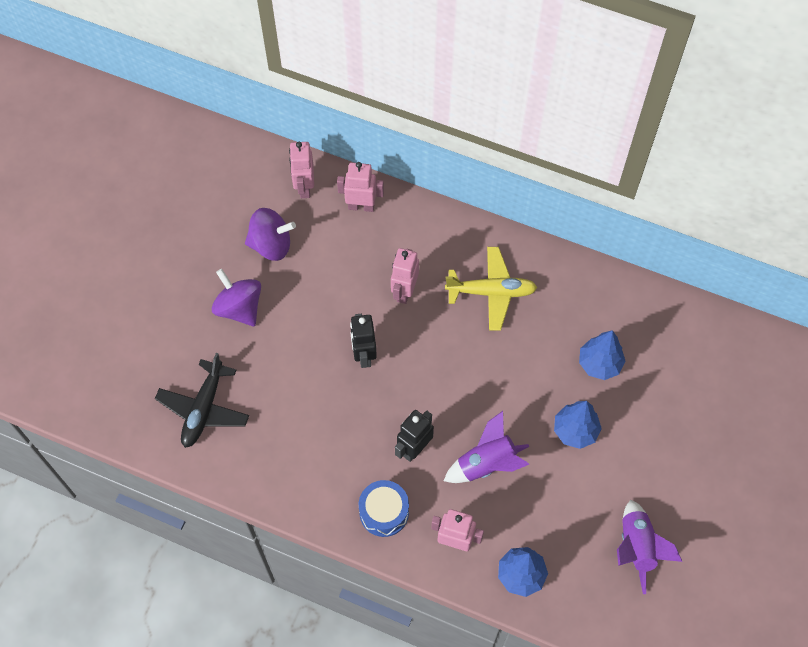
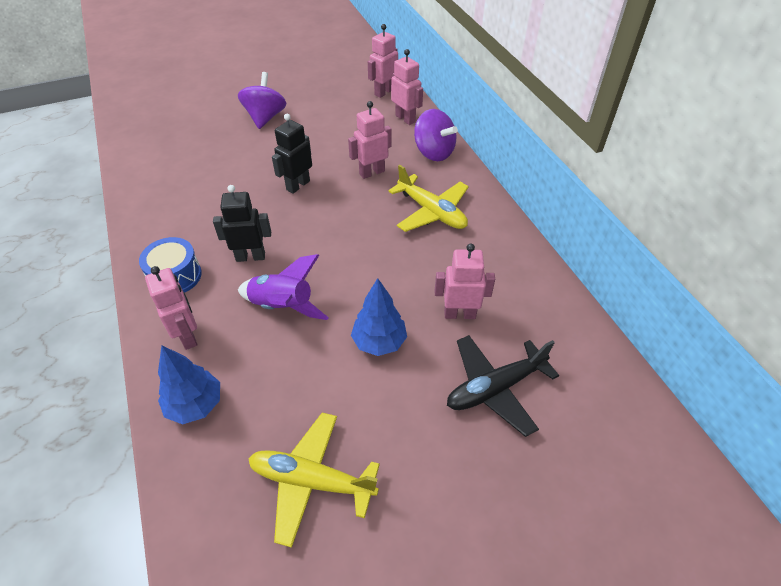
camera: 45 degrees right, 15 degrees down
black plane [155,353,249,448] -> black plane moved to [447,335,559,437]
purple spinning top [245,208,296,261] -> purple spinning top moved to [414,109,458,161]
blue tree [579,330,626,380] -> pink robot [435,243,495,319]
purple rocket [617,500,682,594] -> yellow plane [249,413,380,548]

